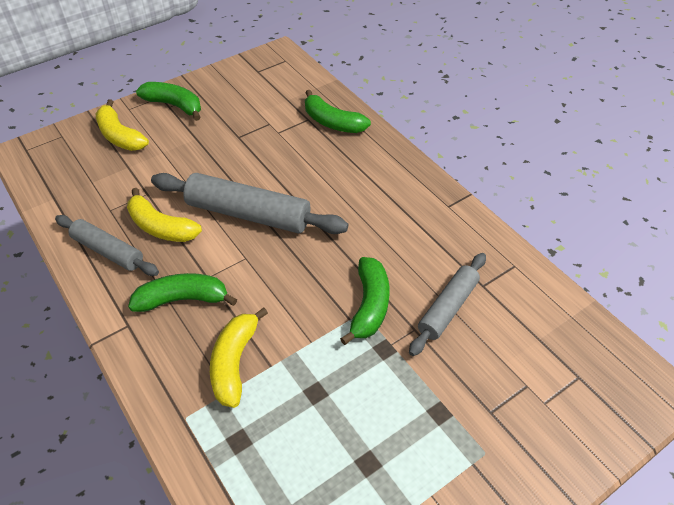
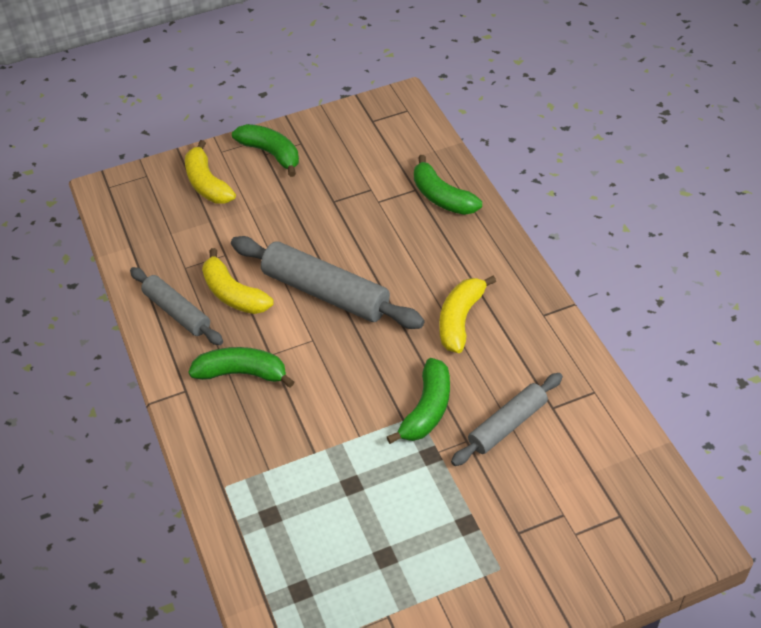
camera: 15 degrees right, 0 degrees up
yellow banana [210,307,268,408] -> yellow banana moved to [439,276,496,353]

